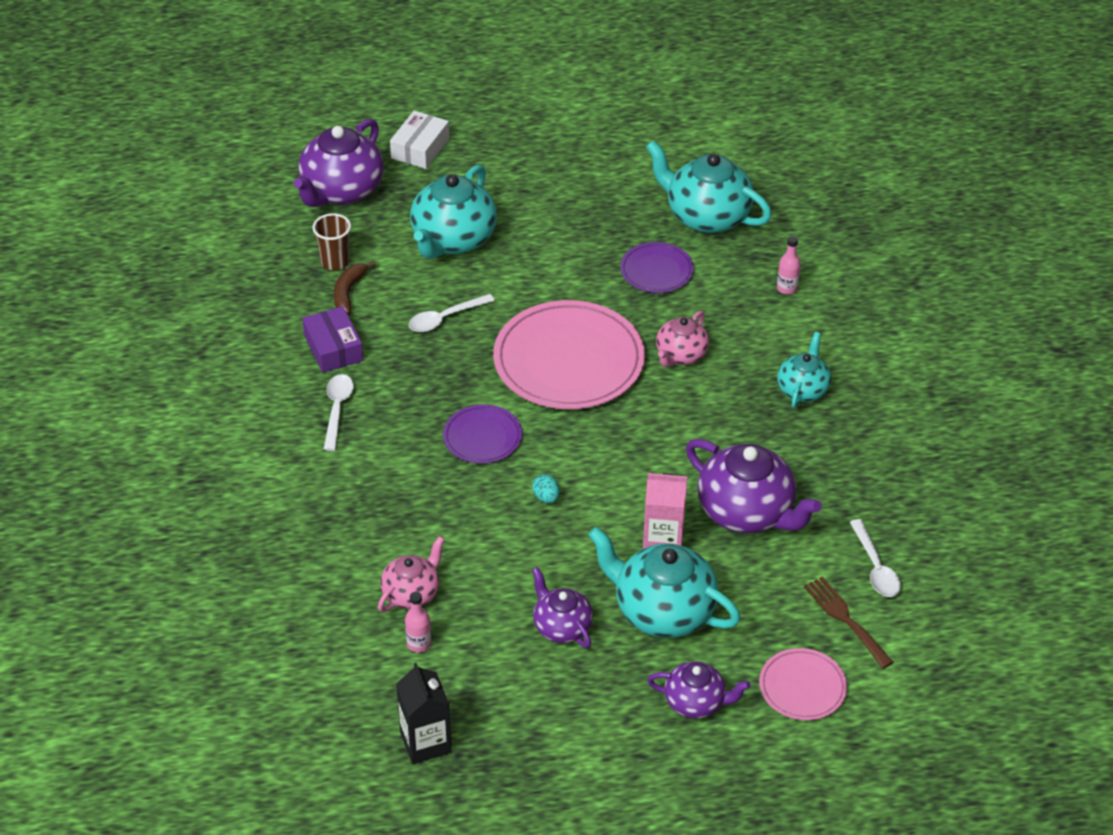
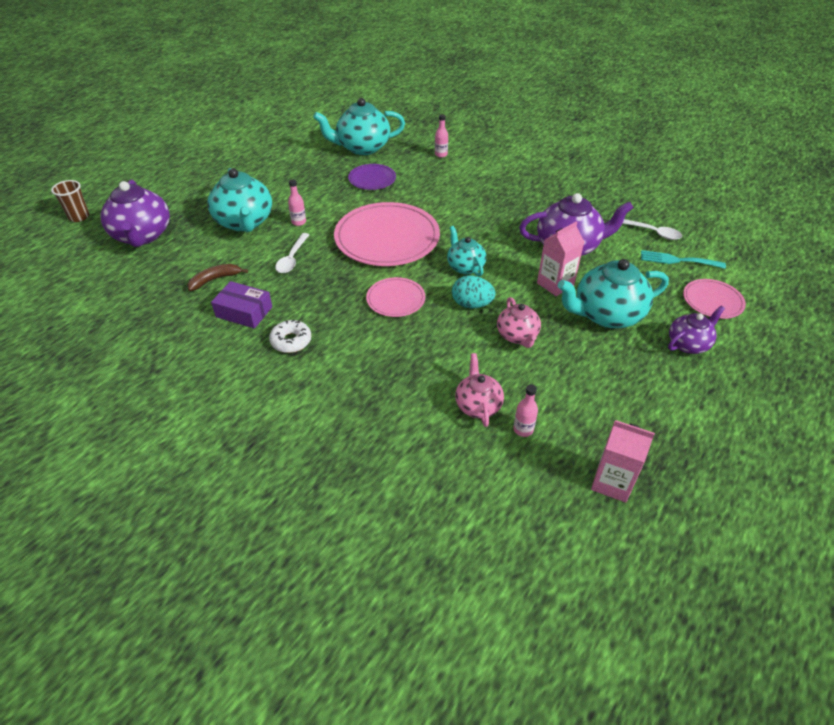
camera: 45 degrees left, 0 degrees up
brown cup [312,213,351,271] -> brown cup moved to [51,180,89,222]
white spoon [323,374,354,451] -> white donut [269,320,311,353]
brown banana [334,261,376,315] -> brown banana turned 90 degrees clockwise [187,264,248,291]
white box [390,111,449,169] -> none
black carton [396,663,452,764] -> pink carton [591,420,655,503]
purple plate [443,404,522,464] -> pink plate [366,277,426,317]
turquoise egg [532,474,560,503] -> turquoise egg [452,275,495,308], size x1.72
purple teapot [532,567,593,648] -> none
pink teapot [656,311,709,367] -> pink teapot moved to [497,297,541,348]
turquoise teapot [777,332,831,408] -> turquoise teapot moved to [447,226,486,276]
brown fork [804,577,894,669] -> turquoise fork [641,250,726,269]
none -> pink bottle [288,180,306,226]

